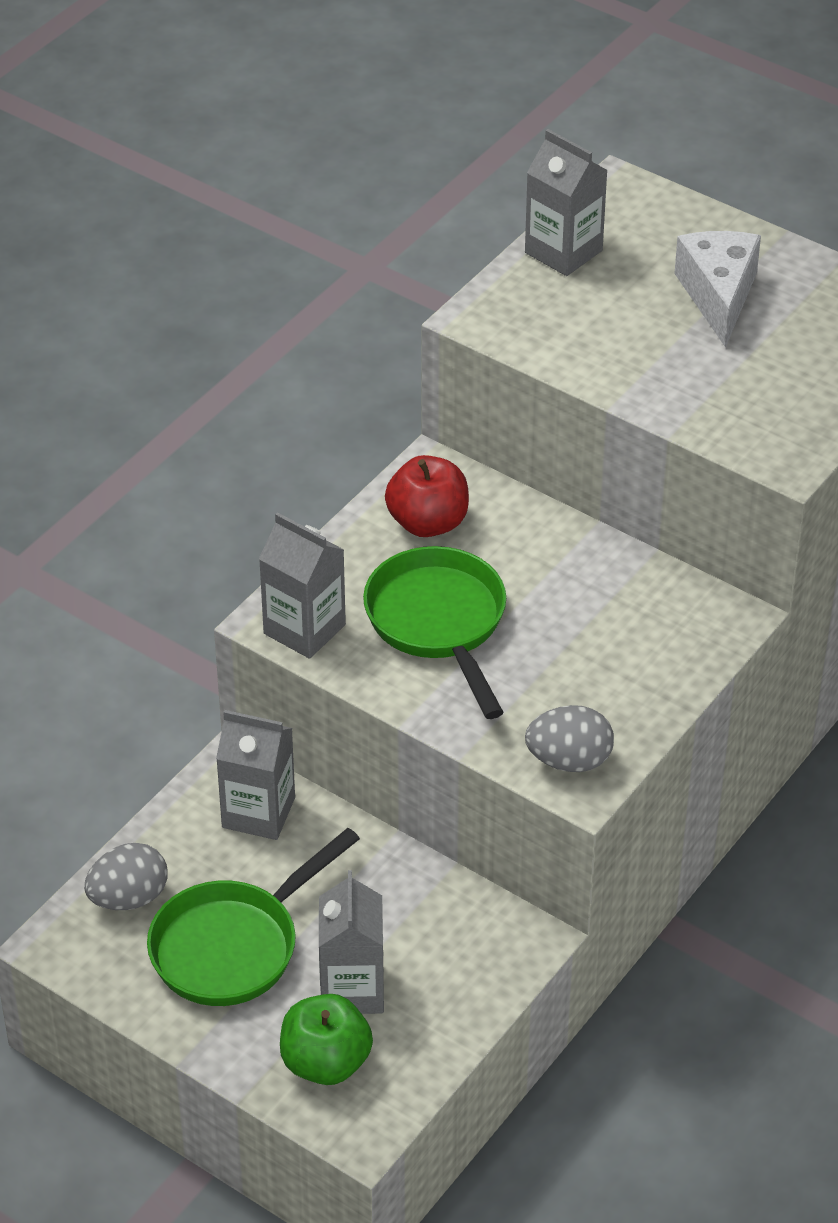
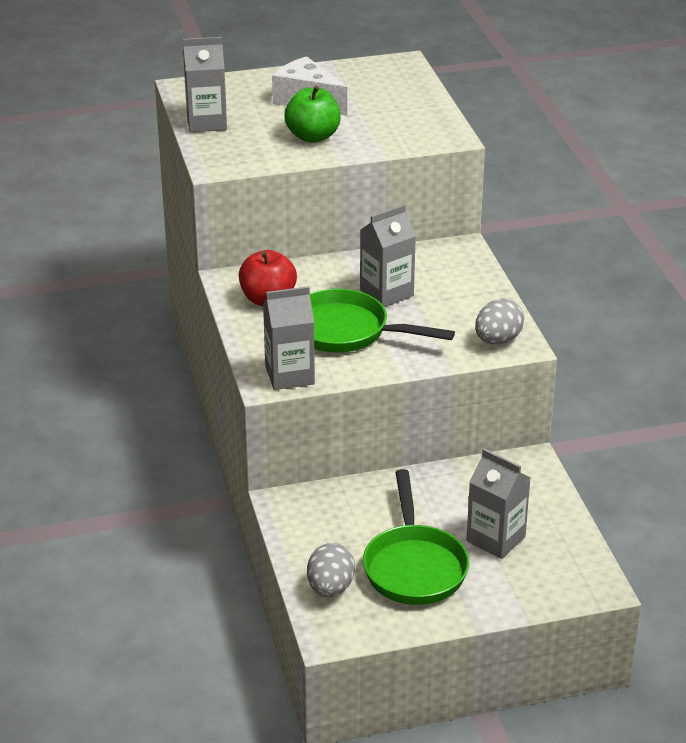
camera: 50 degrees left, 10 degrees down
grey carton [216,710,295,840] -> grey carton moved to [360,204,416,307]
green apple [280,994,373,1085] -> green apple moved to [284,86,341,143]

